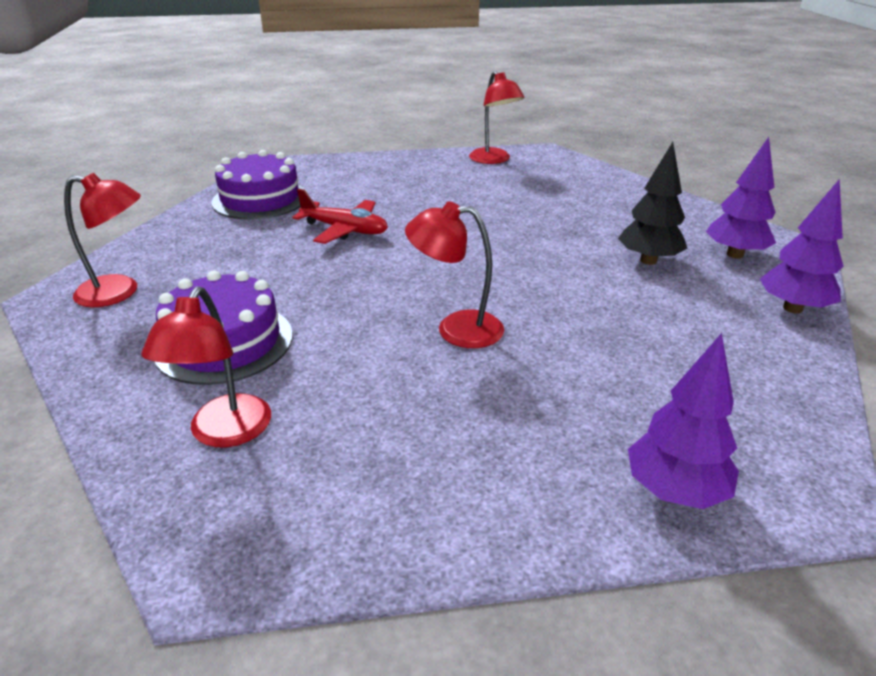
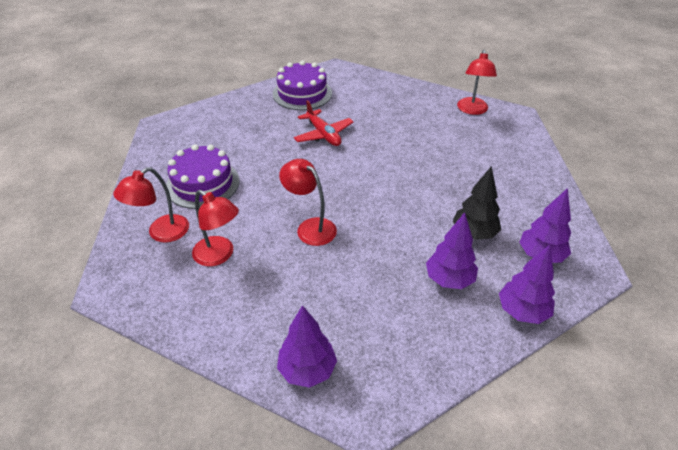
camera: 35 degrees right, 10 degrees up
red lamp [64,173,141,307] -> red lamp moved to [192,190,239,266]
none -> purple tree [426,212,478,289]

